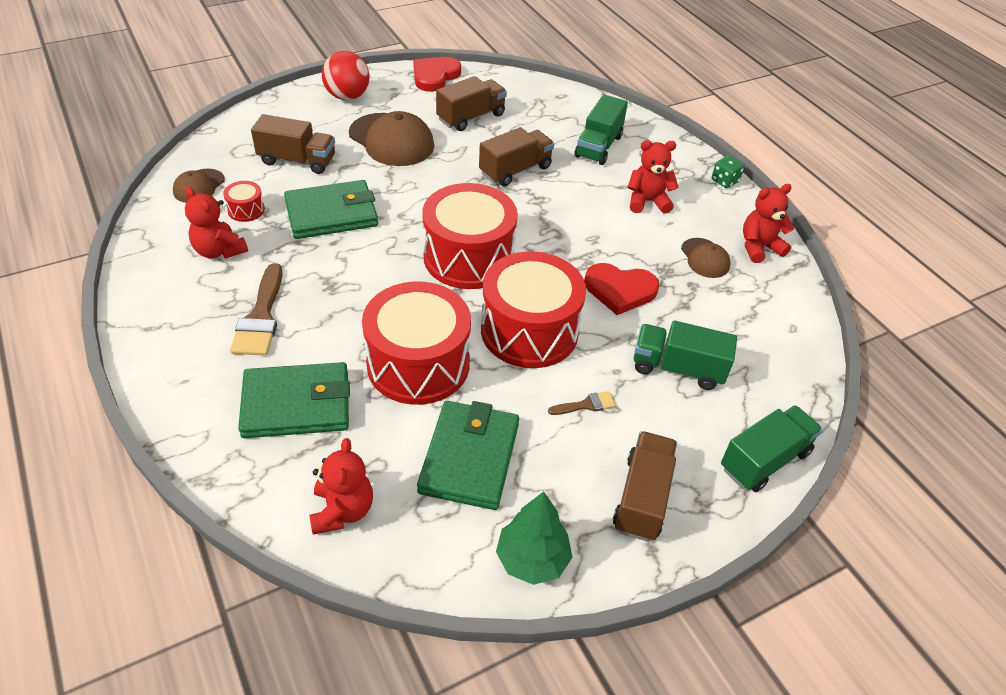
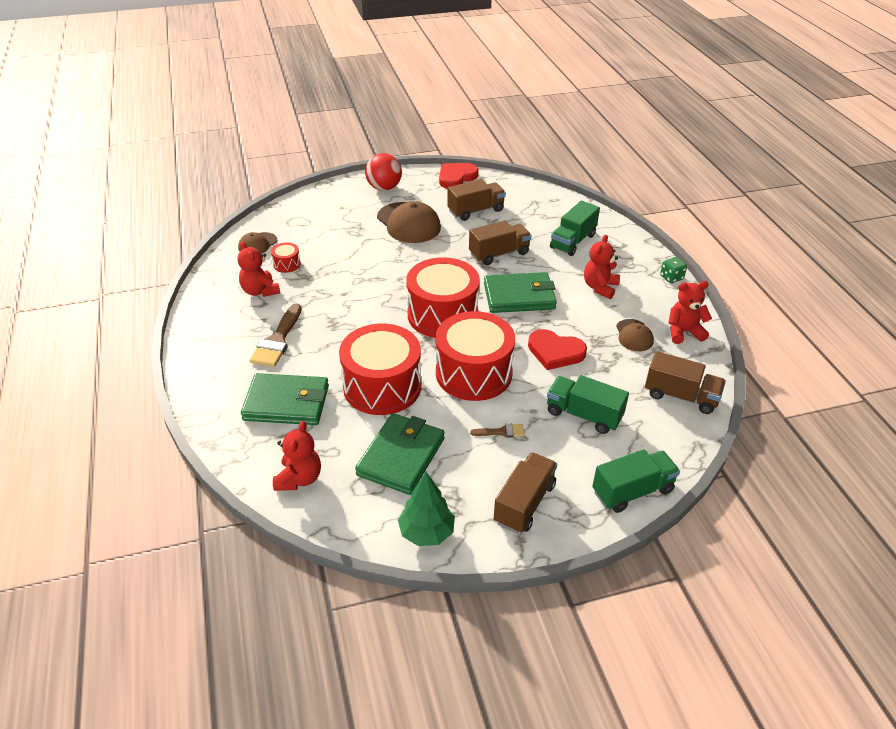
camera: 15 degrees right, 5 degrees down
brown truck [251,114,335,174] -> brown truck moved to [645,351,726,414]
green wallet [284,180,378,239] -> green wallet moved to [484,272,557,313]
red teddy bear [627,140,679,214] -> red teddy bear turned 75 degrees counterclockwise [584,235,620,299]

